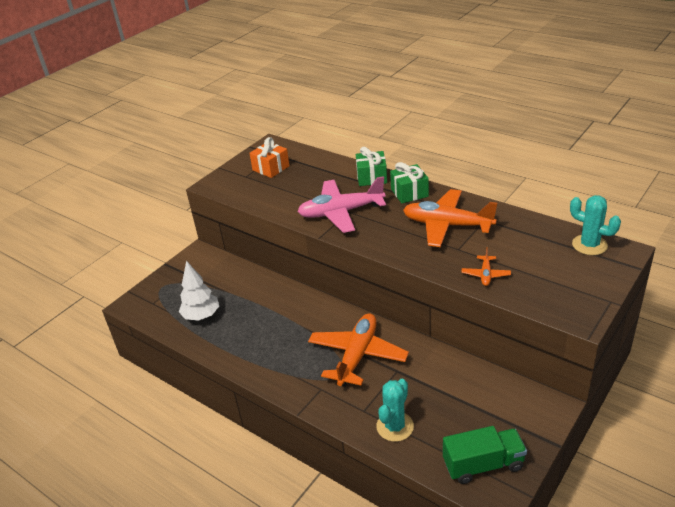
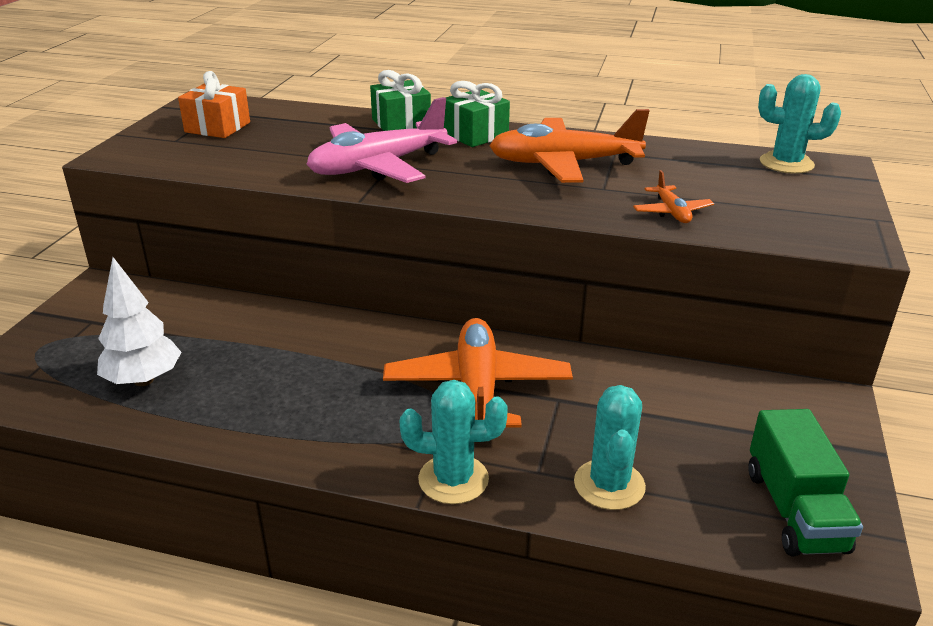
camera: 25 degrees left, 5 degrees down
green truck [443,426,527,484] -> green truck turned 120 degrees clockwise [748,409,863,556]
none -> turquoise cactus [400,380,508,504]

